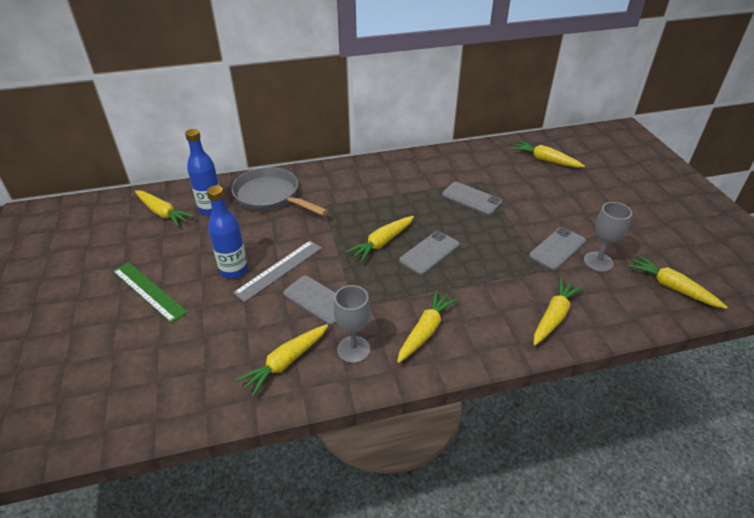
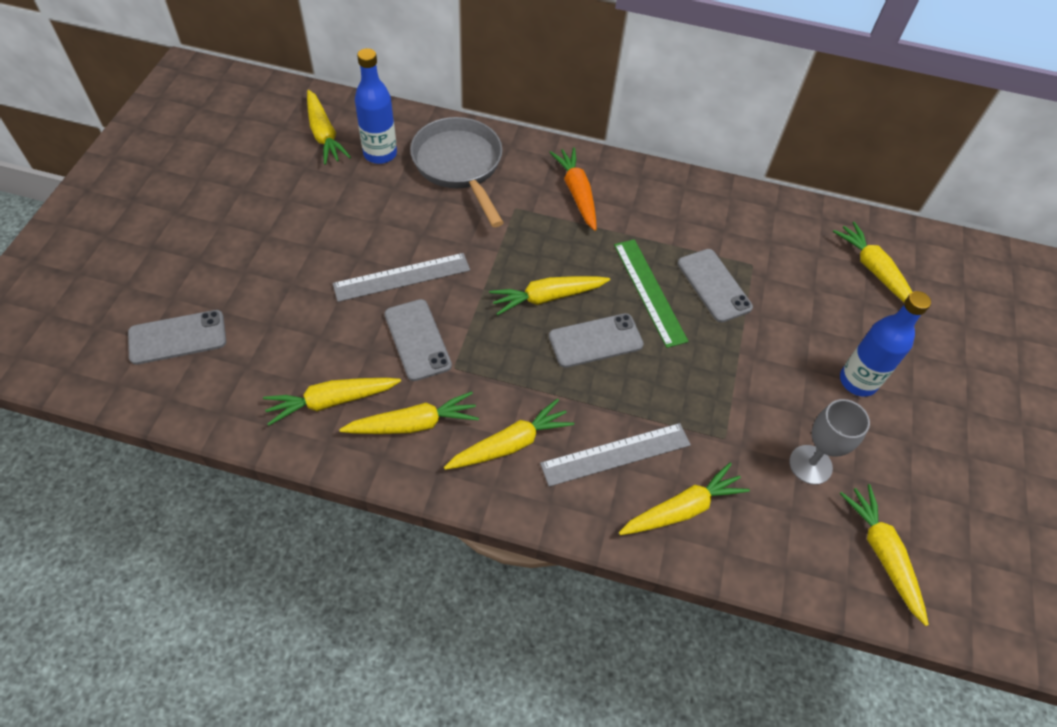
camera: 25 degrees right, 15 degrees up
green ruler [113,262,188,323] -> green ruler moved to [614,239,688,348]
blue bottle [207,185,248,279] -> blue bottle moved to [840,291,931,397]
grey goblet [333,285,370,363] -> yellow carrot [339,391,479,434]
grey phone [529,227,586,270] -> grey phone moved to [128,310,226,365]
none -> grey ruler [540,423,691,487]
none -> orange carrot [549,147,597,231]

